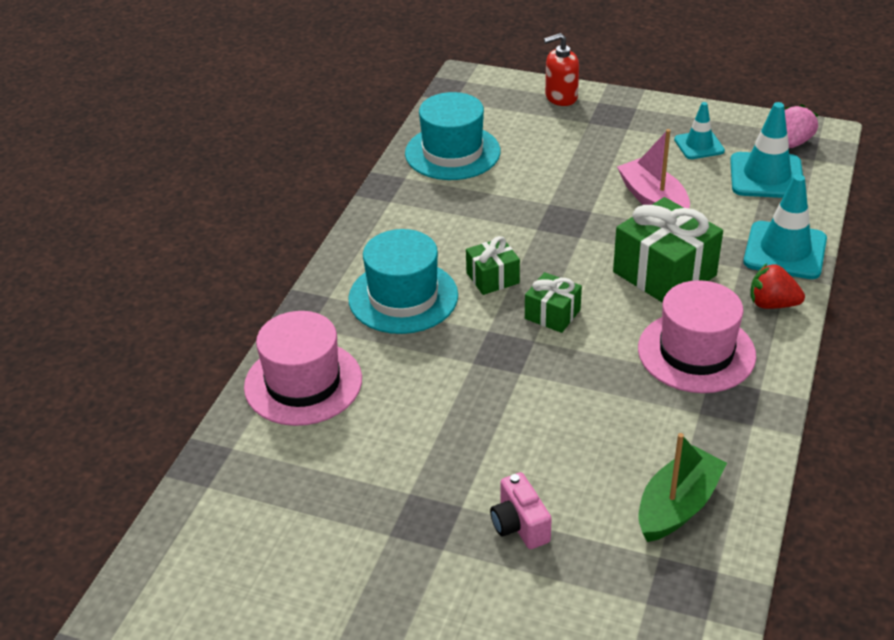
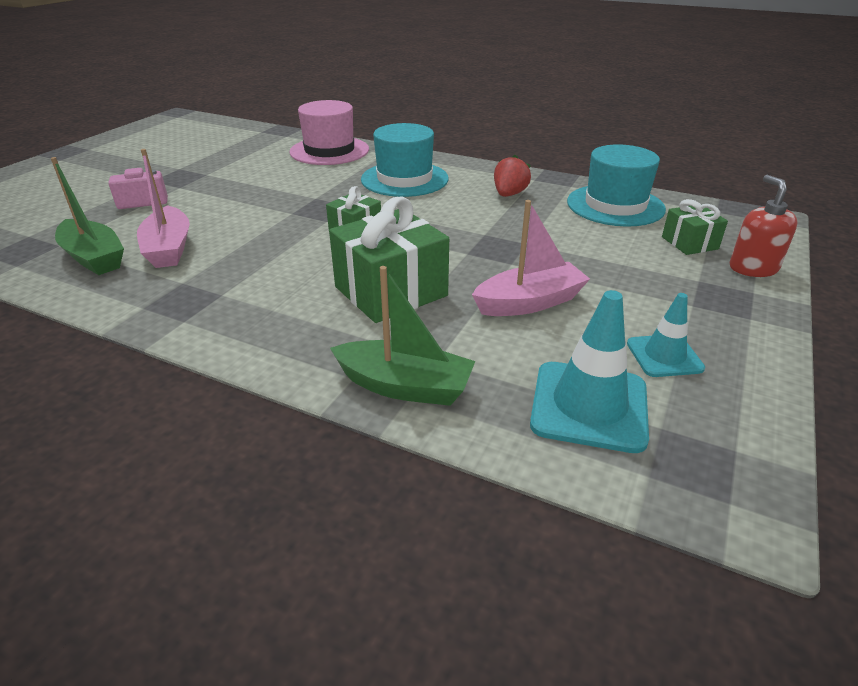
camera: 95 degrees right, 5 degrees down
green gift [466,236,520,295] -> green gift moved to [662,199,728,255]
pink hat [638,280,756,393] -> none
turquoise traffic cone [743,174,827,279] -> green boat [330,266,475,406]
red strawberry [750,263,805,309] -> red strawberry moved to [494,155,531,197]
pink strawberry [785,104,818,148] -> none
none -> pink boat [137,149,190,268]

